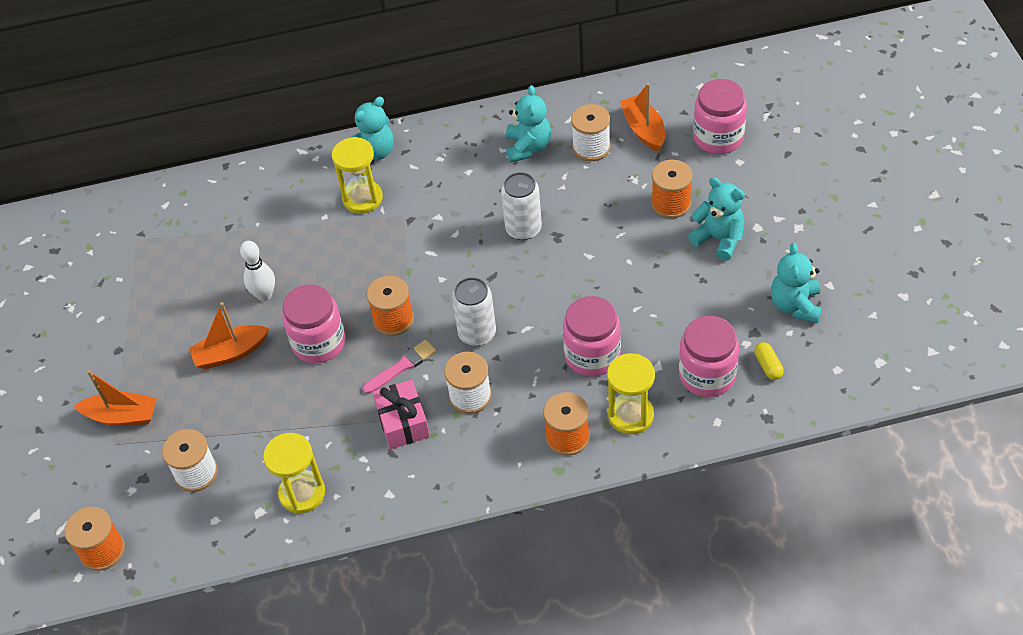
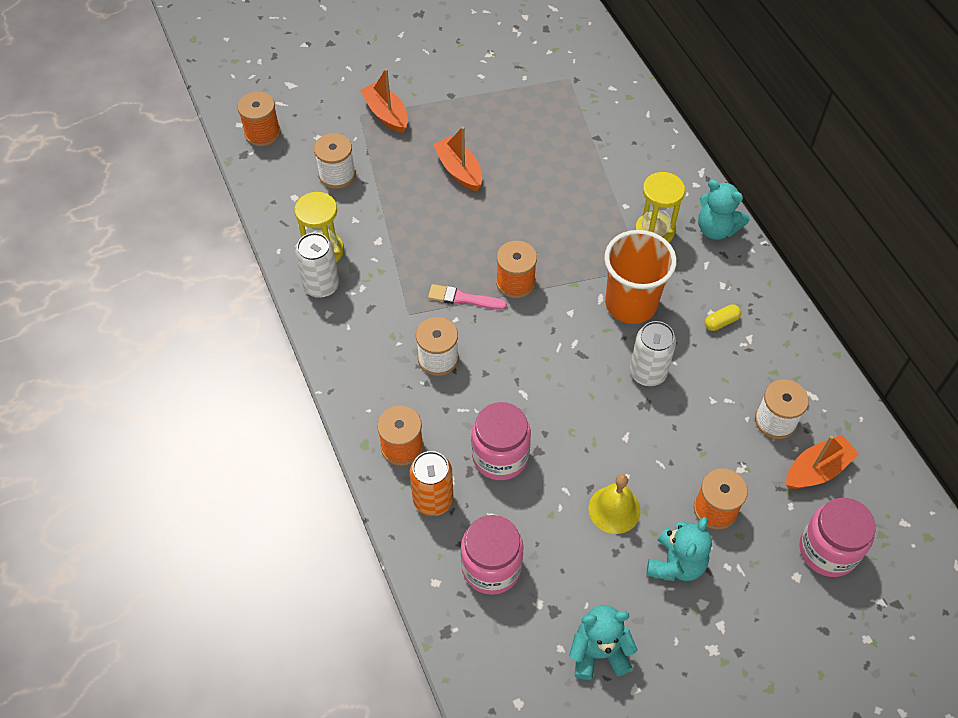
camera: 75 degrees right, 5 degrees up
orange boat [74,370,157,426] -> orange boat turned 150 degrees clockwise [360,69,408,133]
white bowling pin [240,241,275,301] -> none
pink jar [282,284,345,363] -> none
pink brush [363,340,436,394] -> pink brush turned 150 degrees clockwise [428,284,507,310]
pink gift [373,380,430,449] -> none
white can [452,277,496,346] -> white can moved to [295,233,339,298]
turquoise teddy bear [506,85,551,163] -> none
yellow hourglass [607,353,655,435] -> orange can [410,451,454,516]
yellow capsule [754,342,784,380] -> yellow capsule moved to [704,304,741,331]
none -> yellow bell [589,474,641,534]
none -> orange cup [604,230,677,324]

